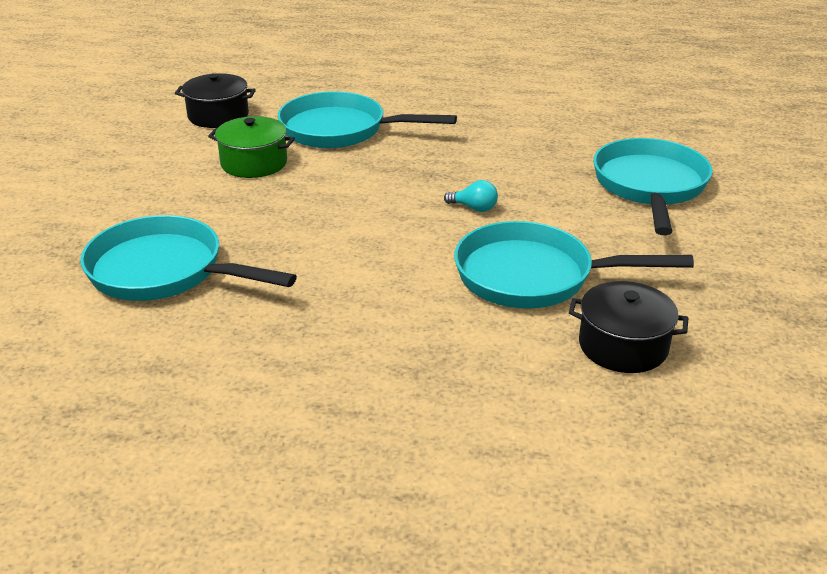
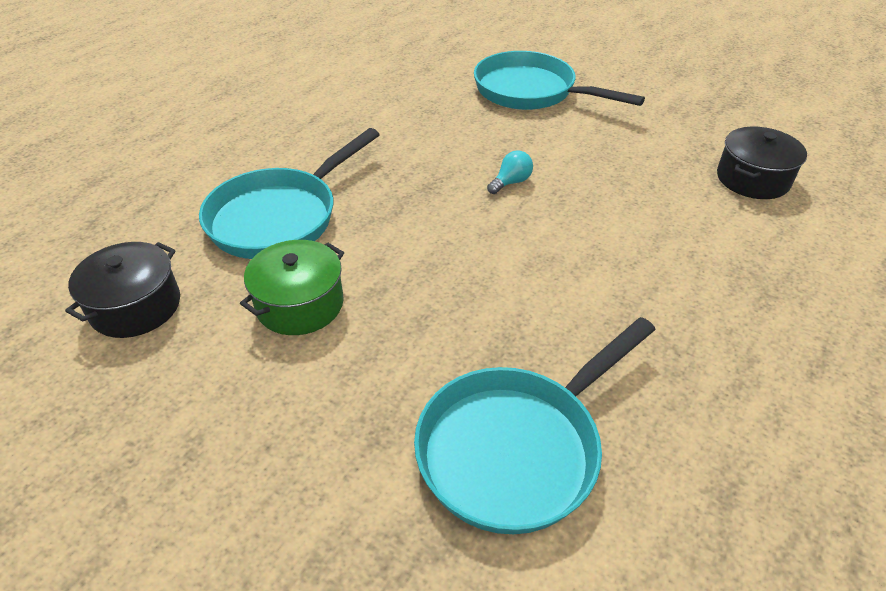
camera: 65 degrees left, 10 degrees up
turquoise pan [454,221,694,309] -> none

